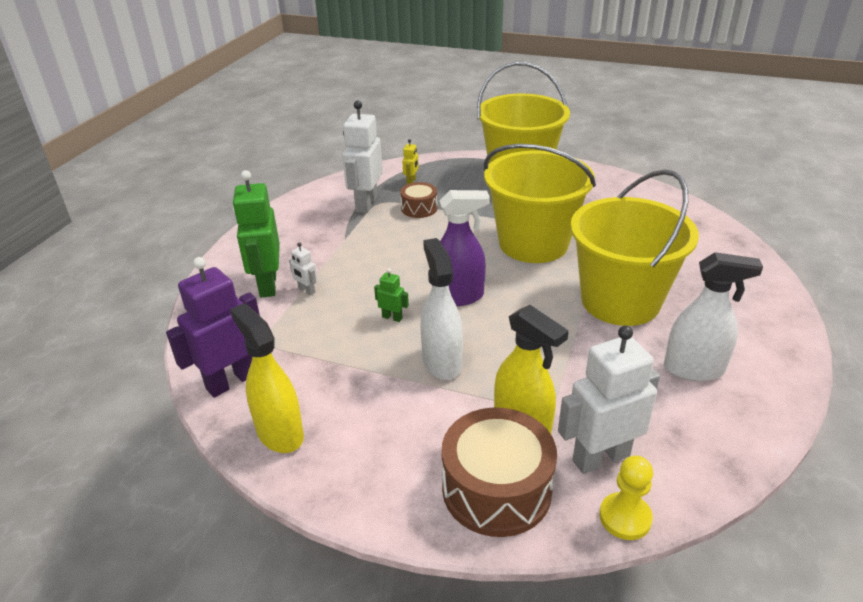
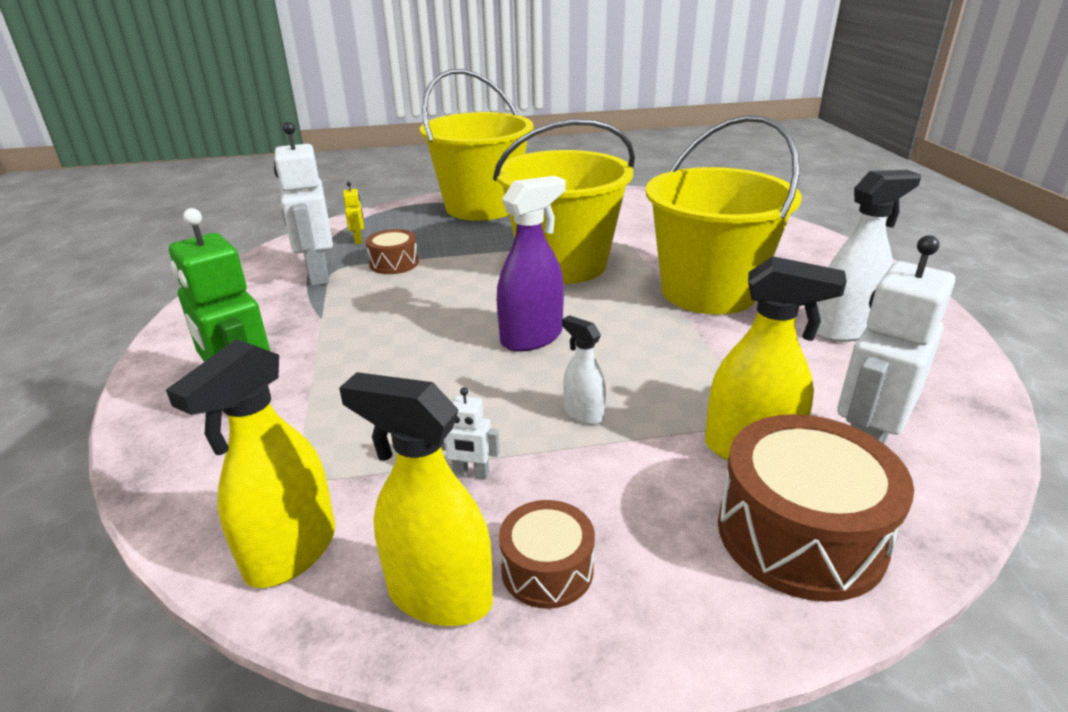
camera: 30 degrees left, 5 degrees down
purple robot [166,257,260,398] -> yellow spray bottle [166,339,335,588]
white robot [289,242,317,296] -> white robot moved to [441,387,500,479]
green robot [374,268,409,322] -> none
white spray bottle [421,238,463,380] -> white spray bottle [562,315,606,425], size x0.56
yellow pawn [599,456,653,540] -> none
none -> brown drum [499,500,595,609]

